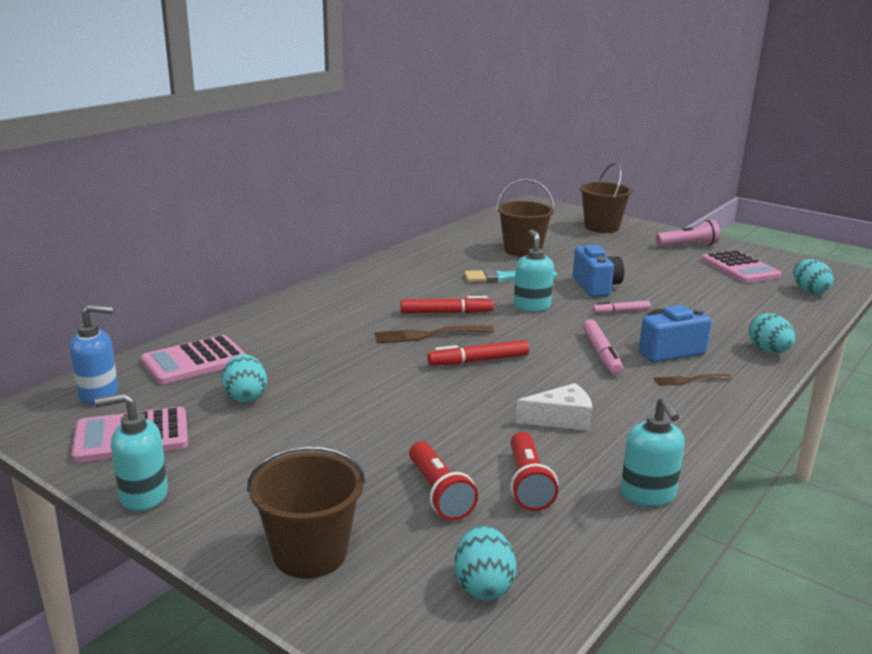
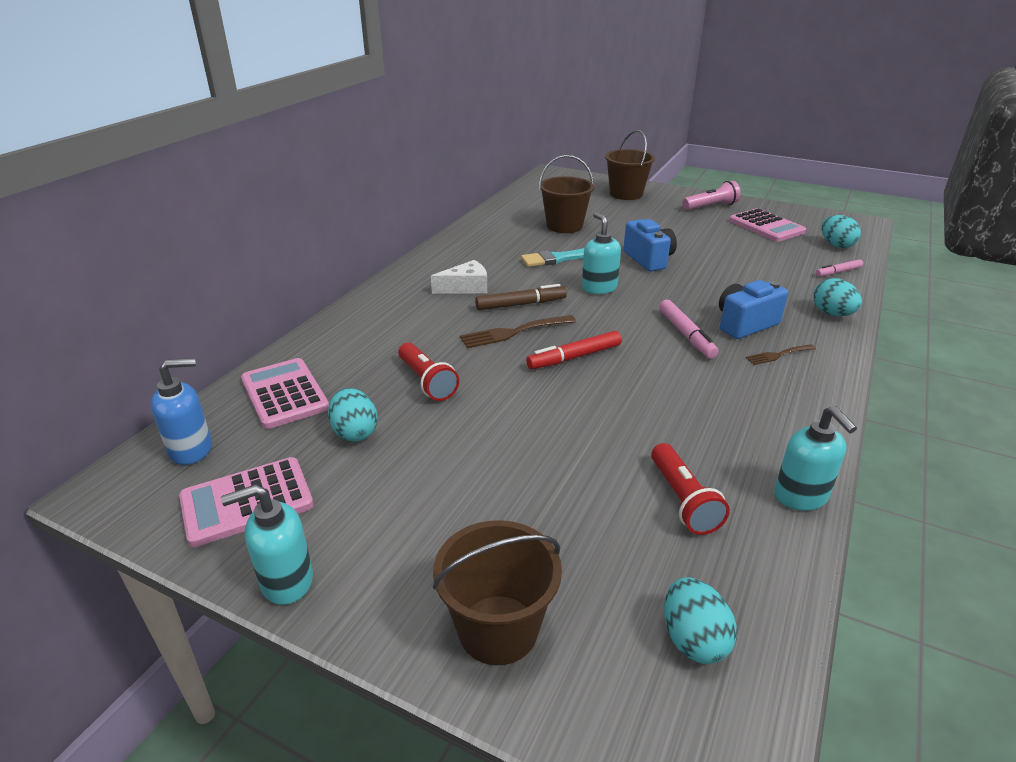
camera: 10 degrees left, 10 degrees up
pink calculator [141,335,246,384] -> pink calculator turned 105 degrees clockwise [241,358,329,429]
red marker [401,296,494,314] -> brown marker [475,284,567,310]
red flashlight [409,441,478,521] -> red flashlight moved to [398,343,459,401]
white cheese [516,383,592,431] -> white cheese moved to [431,260,487,294]
pink marker [592,300,651,313] -> pink marker moved to [816,259,863,276]

